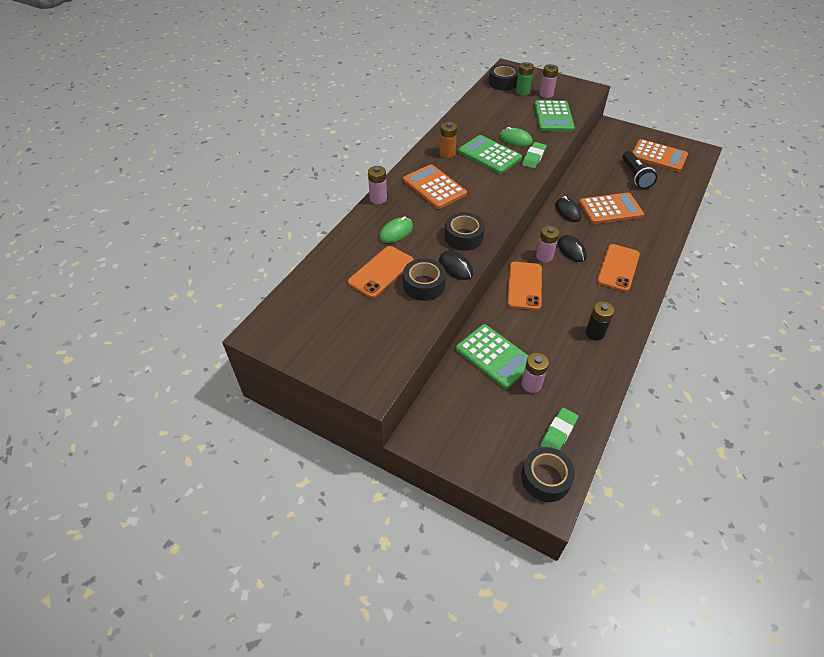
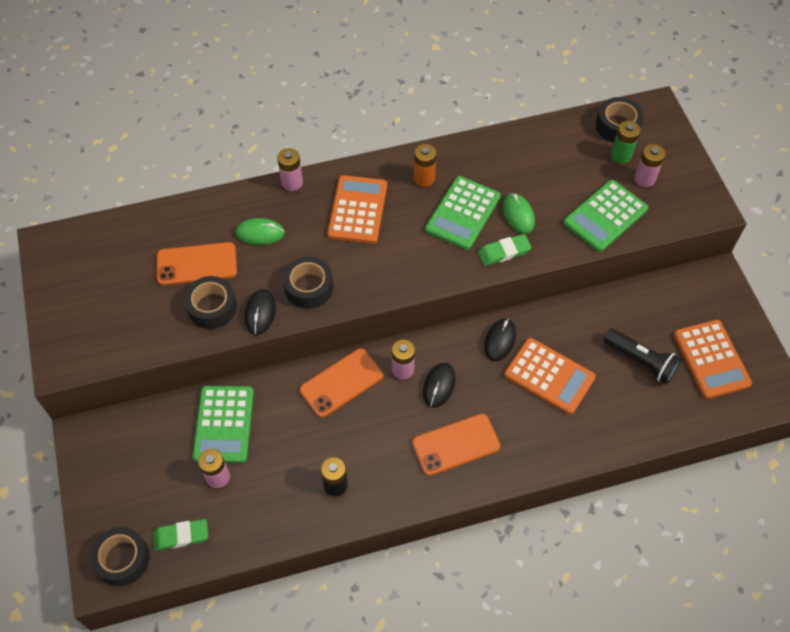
camera: 45 degrees right, 10 degrees up
green calculator [458,135,522,174] -> green calculator turned 150 degrees counterclockwise [425,176,501,250]
black flashlight [623,151,657,189] -> black flashlight turned 90 degrees counterclockwise [604,329,682,384]

